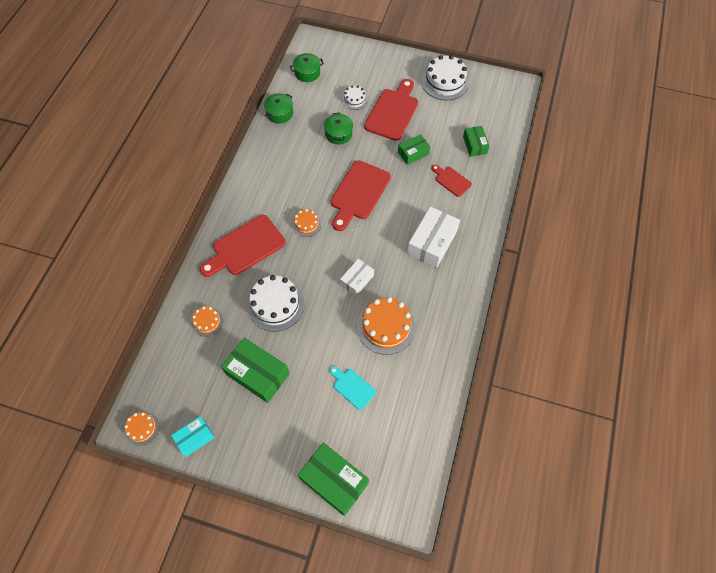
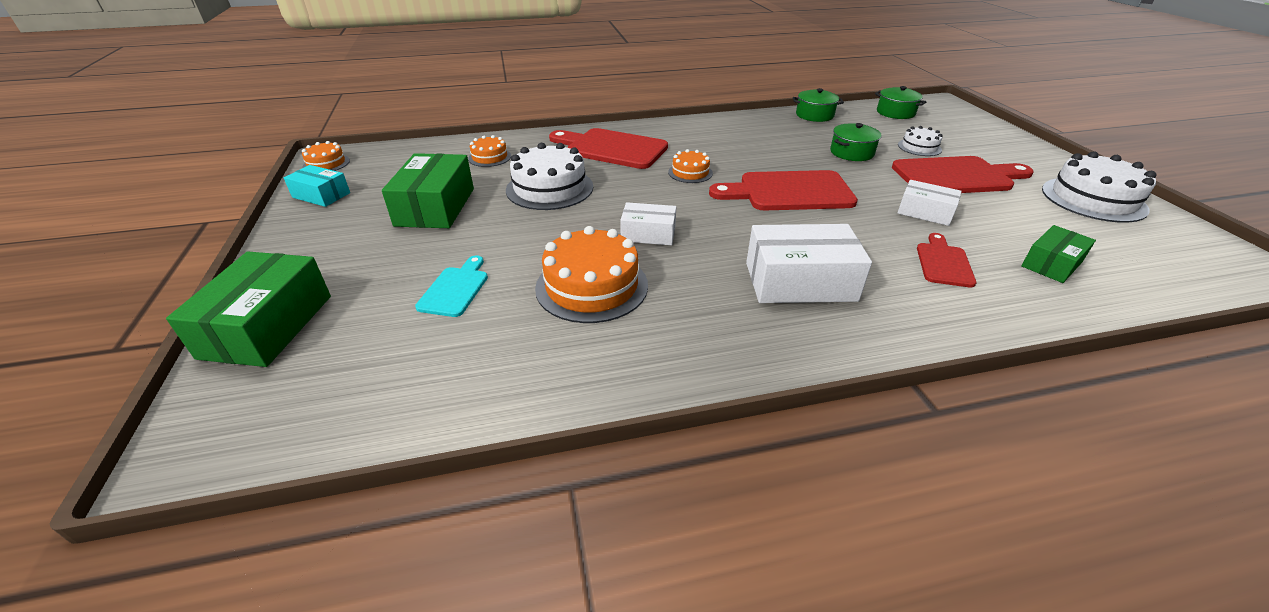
camera: 60 degrees right, 25 degrees down
green box [398,134,430,165] -> white box [897,180,962,226]

